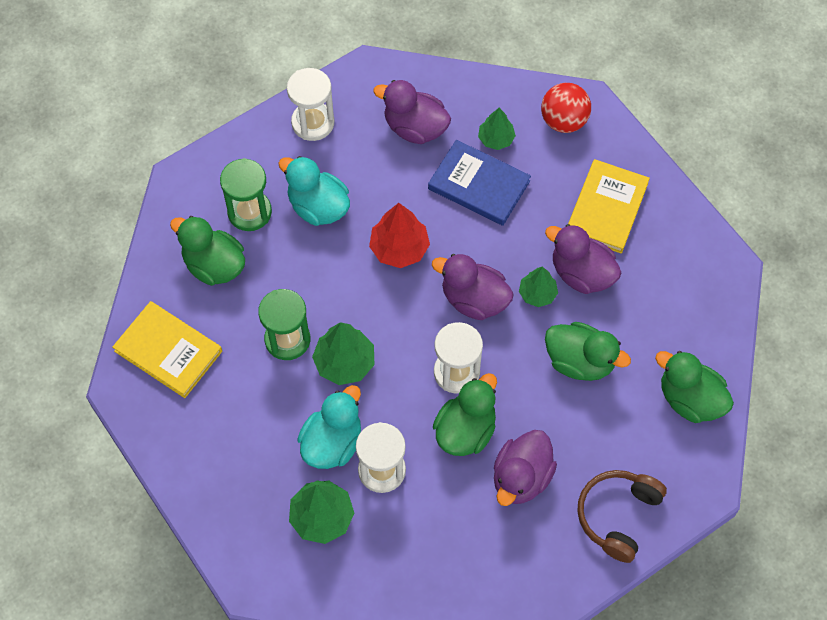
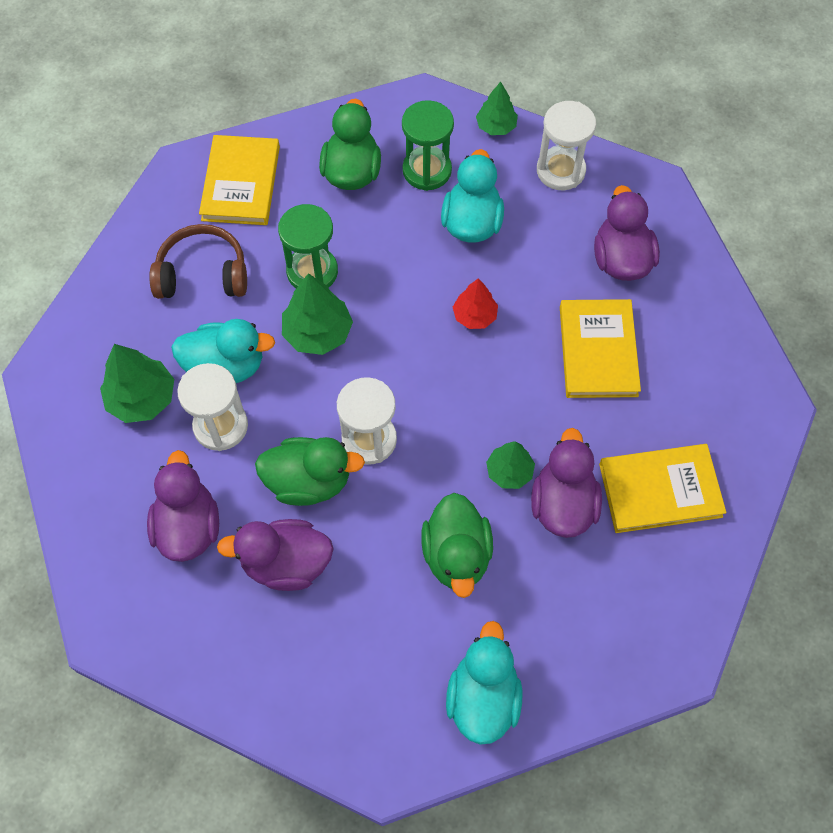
camera: 60 degrees right, 0 degrees up
red tree [369,203,430,268] -> red tree [453,278,498,329], size x0.64
blue book [428,140,531,226] -> yellow book [560,299,641,398]
purple duck [432,254,514,320] -> purple duck moved to [147,450,219,562]
green tree [478,108,516,150] -> green tree moved to [476,82,518,135]
red ball [541,83,591,133] -> none
brown headphones [577,470,667,563] -> brown headphones moved to [149,224,247,299]
green duck [655,351,734,423] -> turquoise duck [446,621,523,745]

